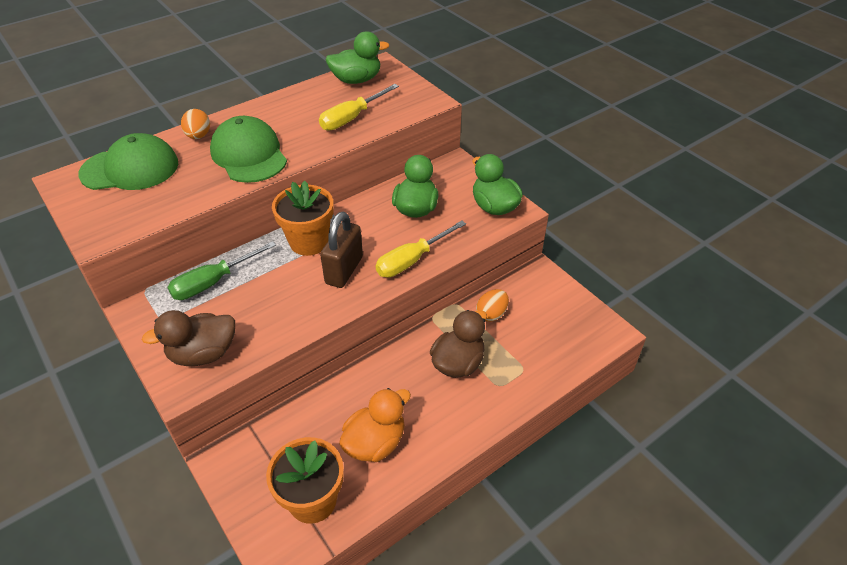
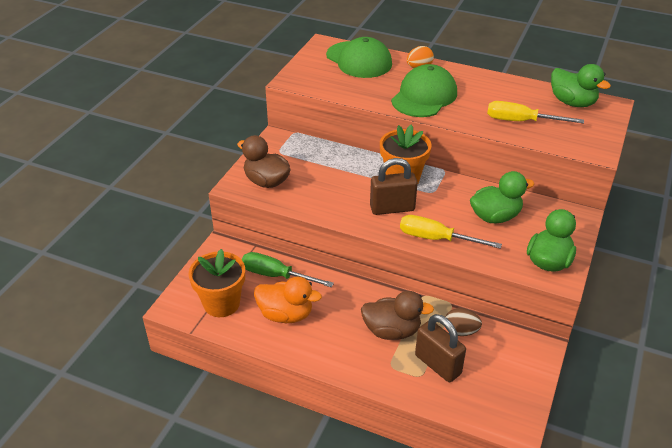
camera: 60 degrees right, 5 degrees down
green screwdriver [167,241,276,300] -> green screwdriver moved to [242,252,334,287]
orange egg [476,289,509,322] -> brown egg [445,308,482,336]
none -> brown padlock [415,314,466,382]

